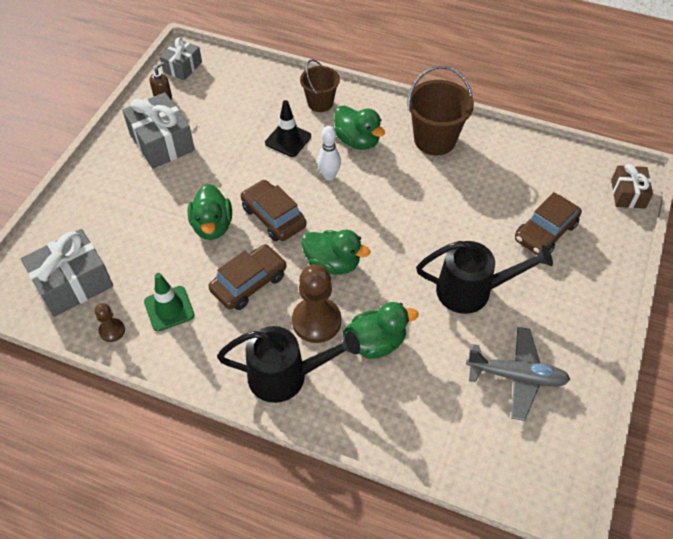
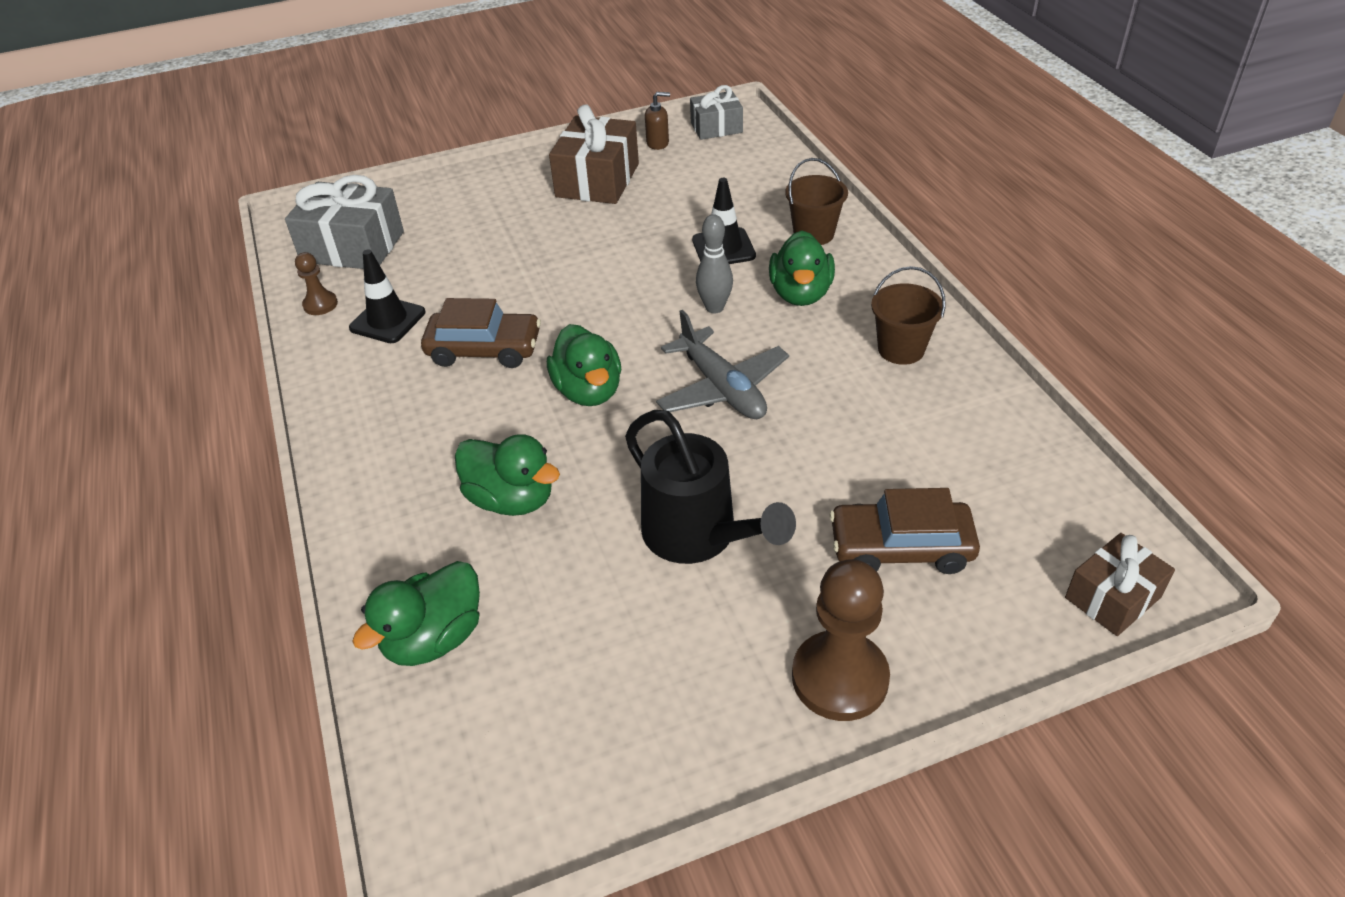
camera: 50 degrees right, 10 degrees down
grey gift [122,92,195,169] -> brown gift [549,104,639,204]
green traffic cone [144,273,195,331] -> black traffic cone [349,249,425,343]
green duck [187,184,232,240] -> green duck moved to [352,561,480,666]
black watering can [217,326,360,403] -> none
brown car [241,180,307,241] -> none
brown pawn [292,264,341,343] -> brown pawn moved to [792,559,890,721]
white bowling pin [317,126,341,181] -> grey bowling pin [696,214,733,313]
brown bucket [407,66,474,155] -> brown bucket [871,266,946,365], size x0.64
grey plane [466,327,571,421] -> grey plane moved to [656,310,789,419]

